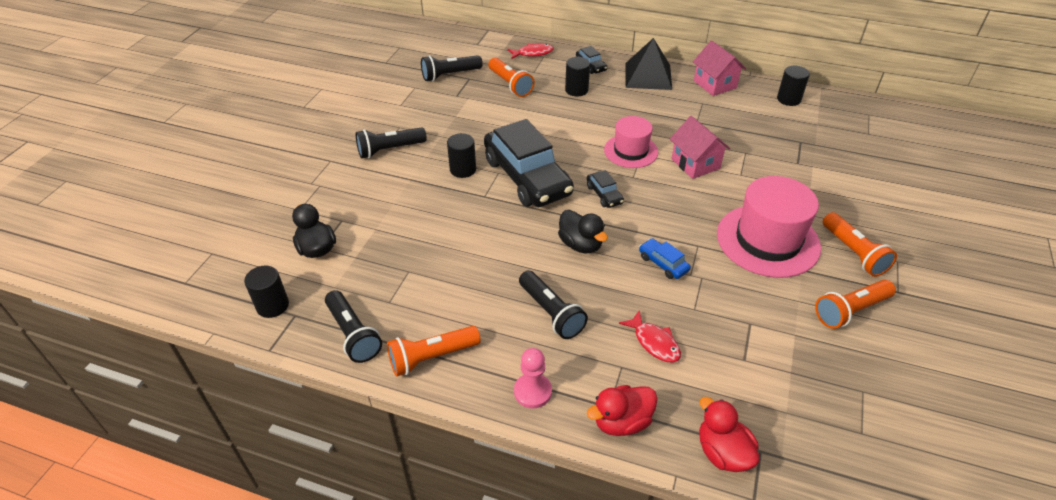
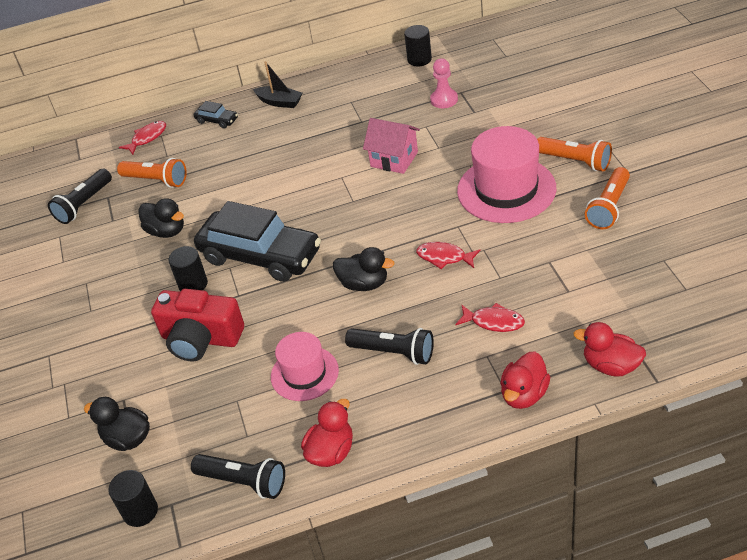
camera: 30 degrees left, 0 degrees up
black flashlight [356,127,427,159] -> none
orange flashlight [387,326,481,377] -> red duck [301,399,353,467]
pink pawn [514,348,552,409] -> pink pawn moved to [430,58,458,108]
black cylinder [565,57,590,96] -> none
black car [587,170,624,208] -> none
pink hat [604,116,658,168] -> pink hat moved to [271,332,339,401]
black pyramid [625,38,672,90] -> black boat [253,61,302,108]
blue car [639,238,691,279] -> red fish [416,242,480,269]
pink house [693,41,746,96] -> none
none -> black duck [138,198,184,238]
none -> red camera [151,289,244,361]

